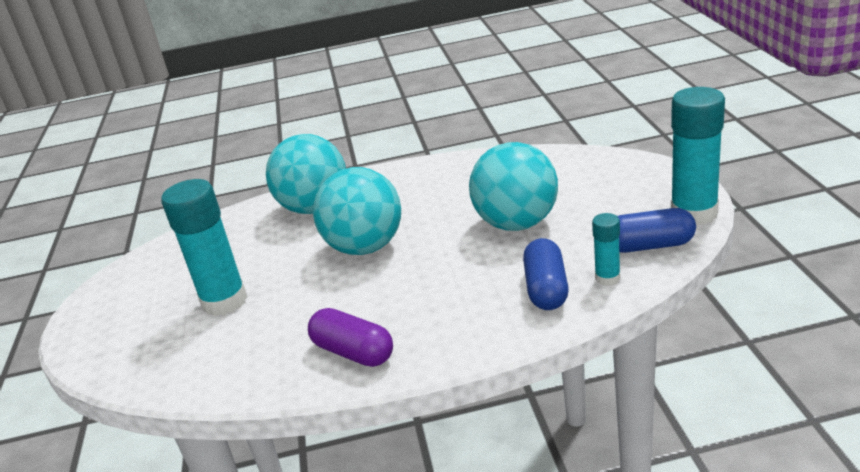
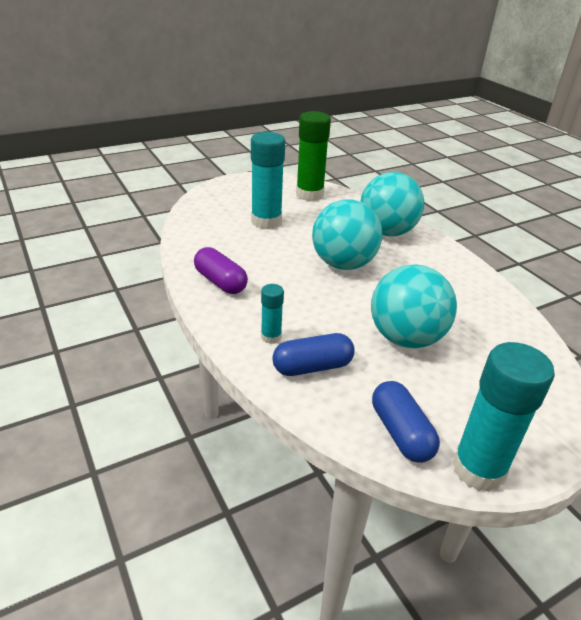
camera: 65 degrees right, 5 degrees up
purple capsule [308,308,393,367] -> purple capsule turned 60 degrees counterclockwise [194,247,248,294]
turquoise glue stick [592,213,620,286] -> turquoise glue stick moved to [261,284,284,344]
none -> green glue stick [296,111,331,201]

